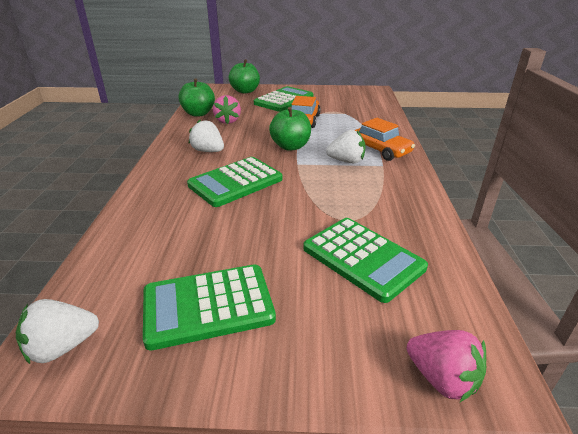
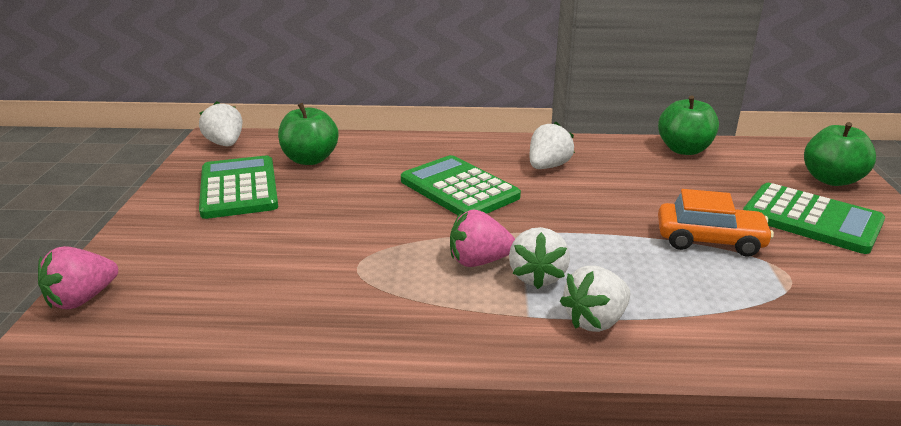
camera: 90 degrees right, 5 degrees down
pink strawberry [213,95,241,124] -> pink strawberry moved to [450,210,515,267]
green apple [269,107,311,151] -> green apple moved to [278,103,339,165]
green calculator [303,218,428,303] -> none
orange car [355,118,415,161] -> white strawberry [560,266,630,332]

